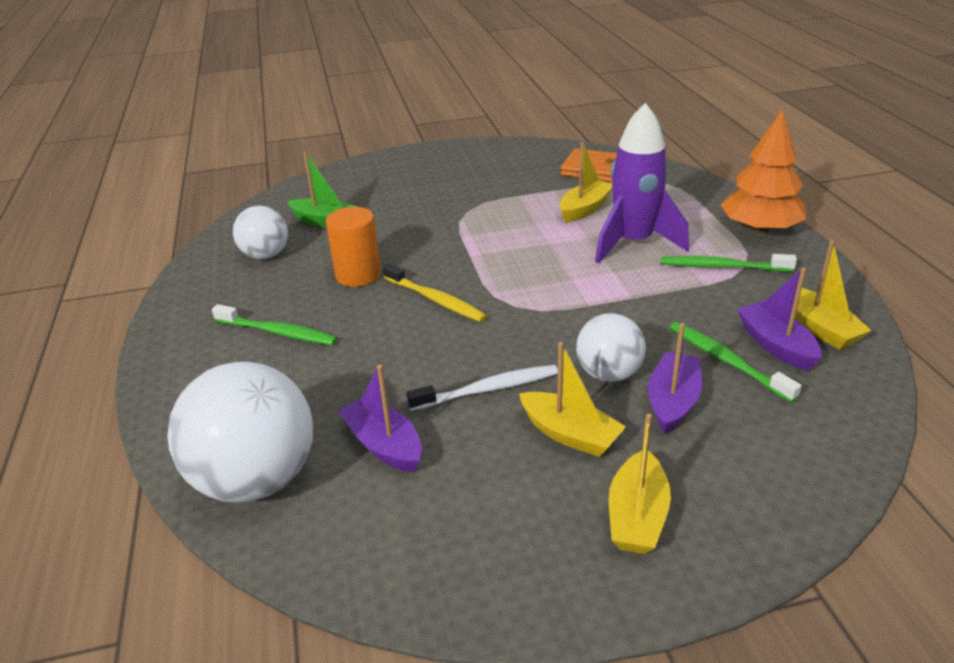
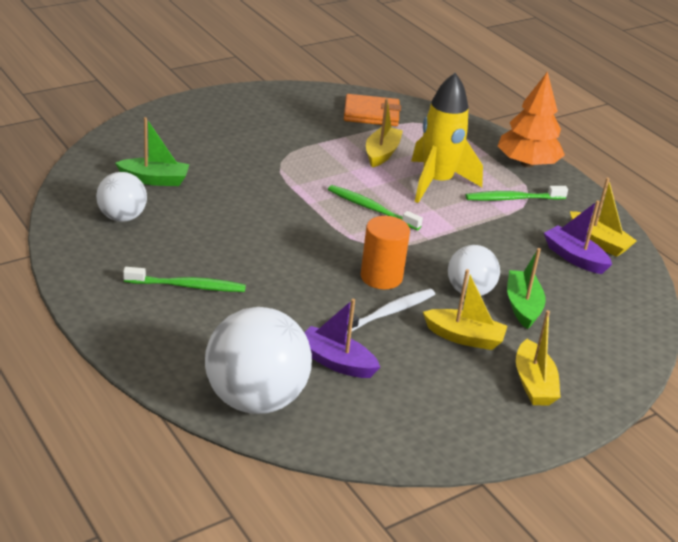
camera: 25 degrees left, 0 degrees up
orange cylinder [326,207,381,287] -> orange cylinder moved to [361,216,410,289]
yellow toothbrush [383,263,487,322] -> none
purple rocket [595,103,689,264] -> yellow rocket [411,73,483,203]
purple boat [648,323,702,434] -> green boat [507,248,546,329]
green toothbrush [670,322,802,403] -> green toothbrush moved to [328,185,423,230]

